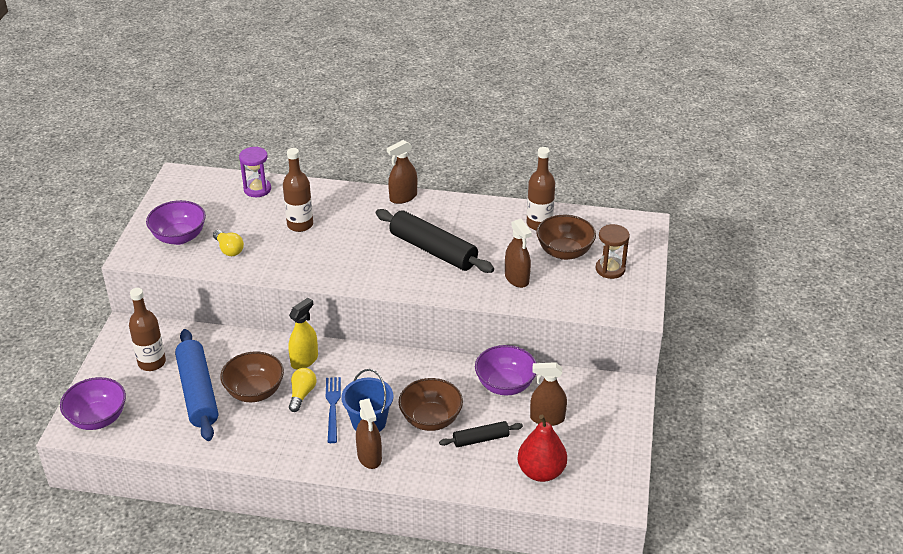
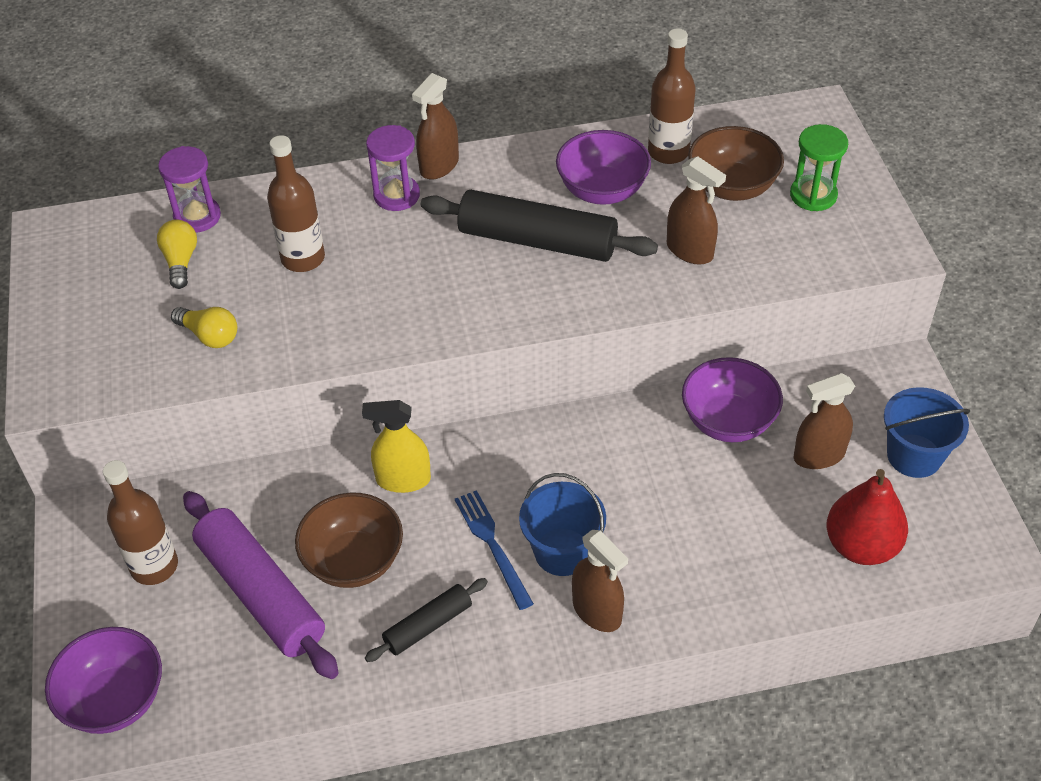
camera: 20 degrees left, 10 degrees up
purple bowl [146,200,206,245] -> purple bowl moved to [556,130,651,205]
blue rolling pin [175,329,218,441] -> purple rolling pin [183,491,339,679]
yellow spray bottle [288,298,318,370] -> yellow spray bottle turned 105 degrees counterclockwise [362,400,431,493]
yellow light bulb [289,368,316,412] -> yellow light bulb moved to [157,219,197,289]
brown bowl [399,378,463,431] -> none
black rolling pin [439,421,523,447] -> black rolling pin moved to [365,578,488,662]
brown hourglass [596,224,630,279] -> green hourglass [790,124,848,211]
none -> purple hourglass [366,125,420,211]
none -> blue bucket [884,387,970,478]

